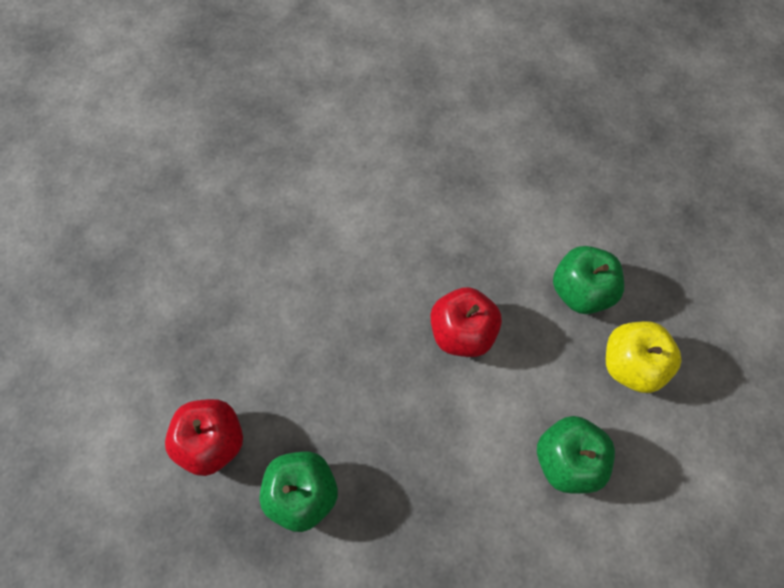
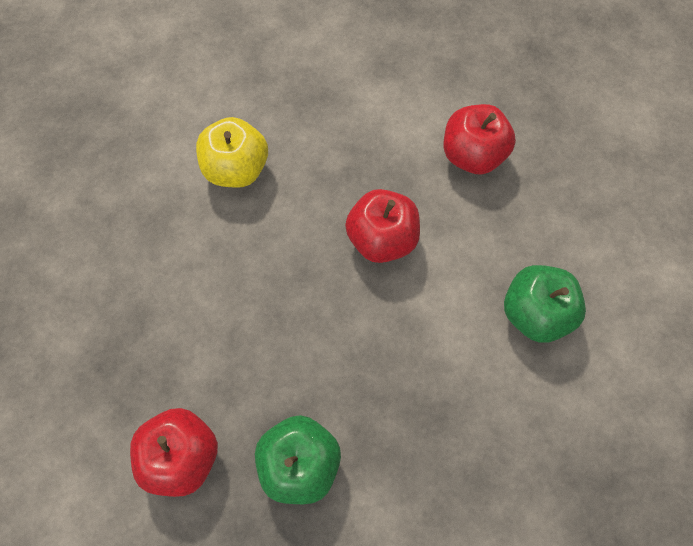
camera: 25 degrees left, 0 degrees up
green apple [553,246,624,314] -> red apple [444,104,516,175]
yellow apple [606,321,681,393] -> yellow apple moved to [196,117,268,188]

